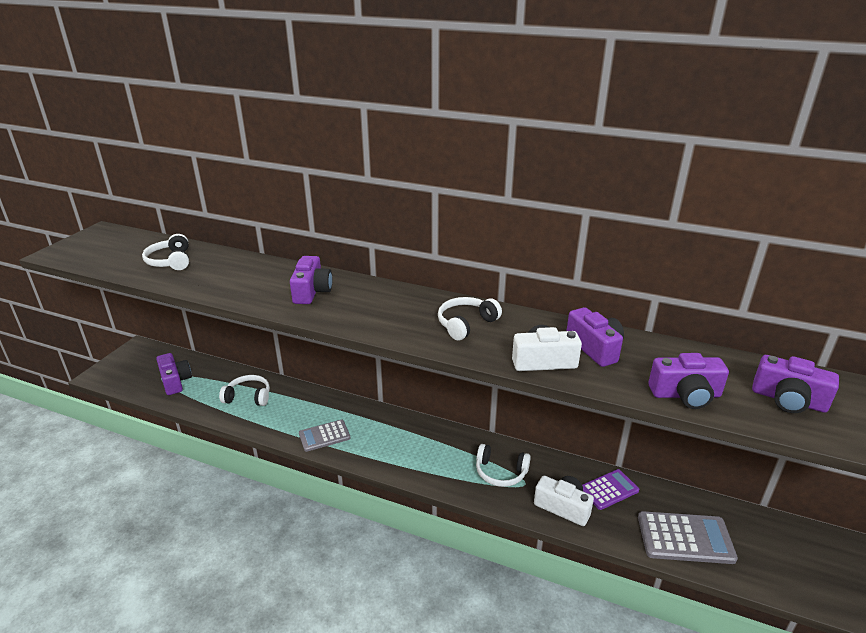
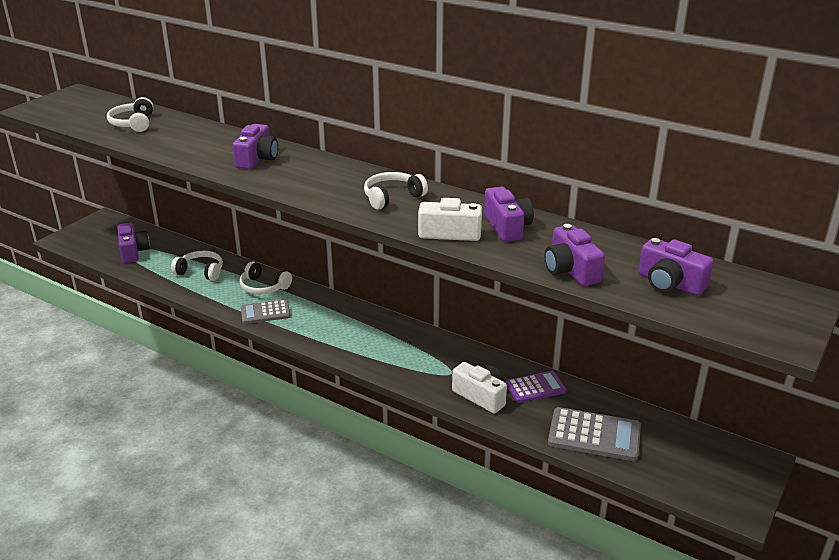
camera: 10 degrees right, 0 degrees up
white headphones [476,444,531,487] -> white headphones moved to [240,261,292,295]
purple camera [649,353,729,409] -> purple camera turned 60 degrees clockwise [544,224,605,286]

